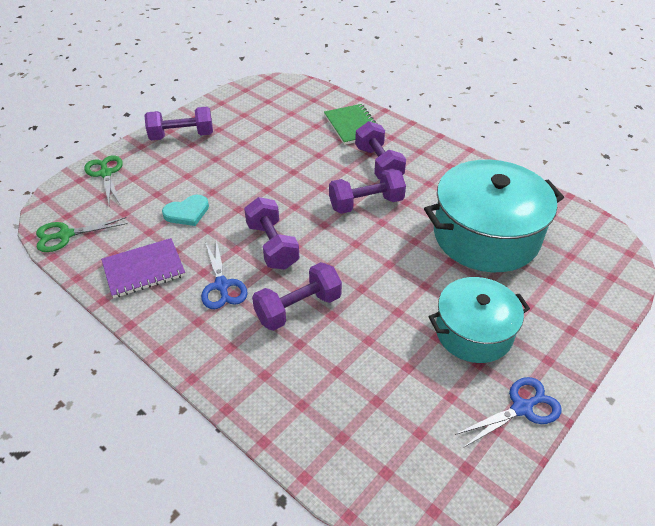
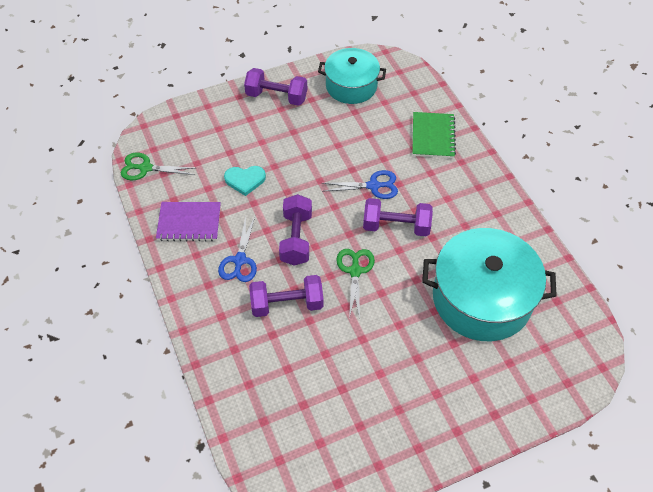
camera: 25 degrees right, 10 degrees up
green scissors [84,155,123,205] -> green scissors moved to [336,249,375,319]
purple dumbbell [355,121,406,179] -> none
turquoise pot [429,277,530,363] -> turquoise pot moved to [318,48,386,104]
blue scissors [455,377,562,447] -> blue scissors moved to [322,170,398,199]

